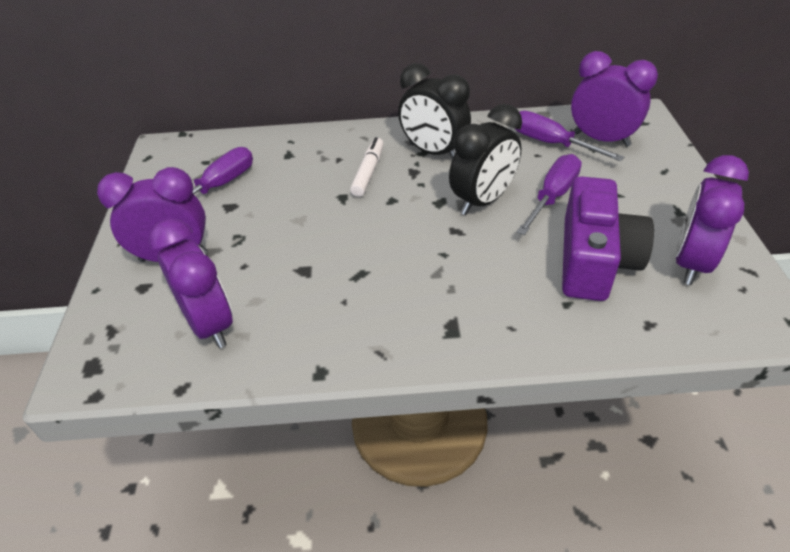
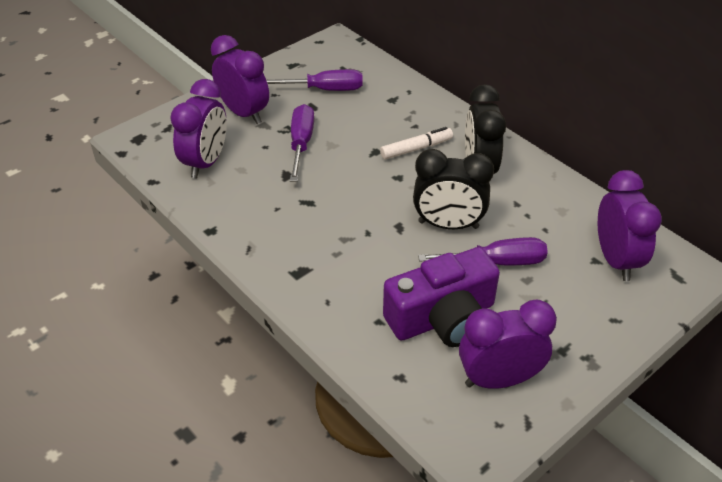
camera: 50 degrees right, 0 degrees up
purple screwdriver [514,111,624,161] -> purple screwdriver moved to [290,104,314,182]

